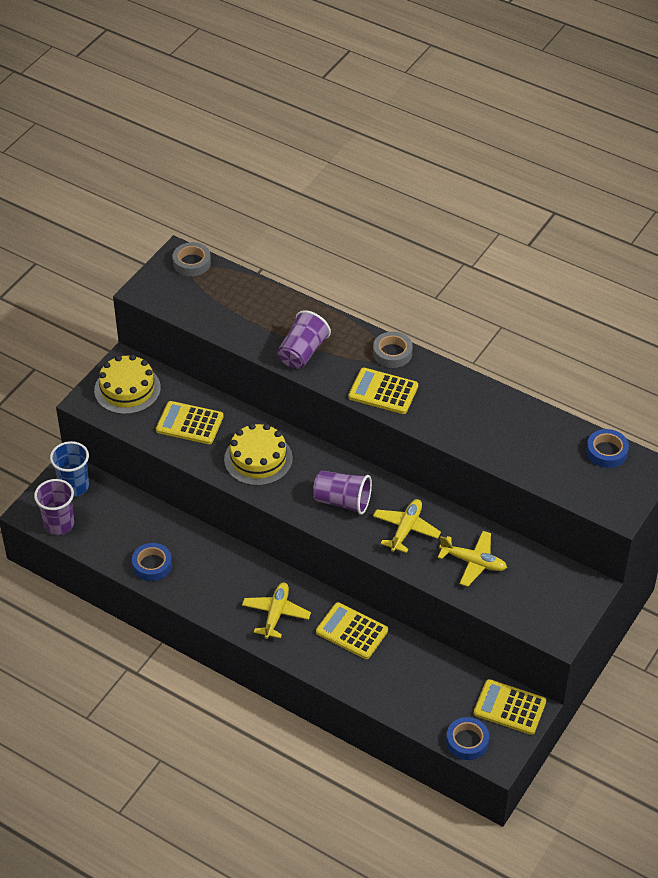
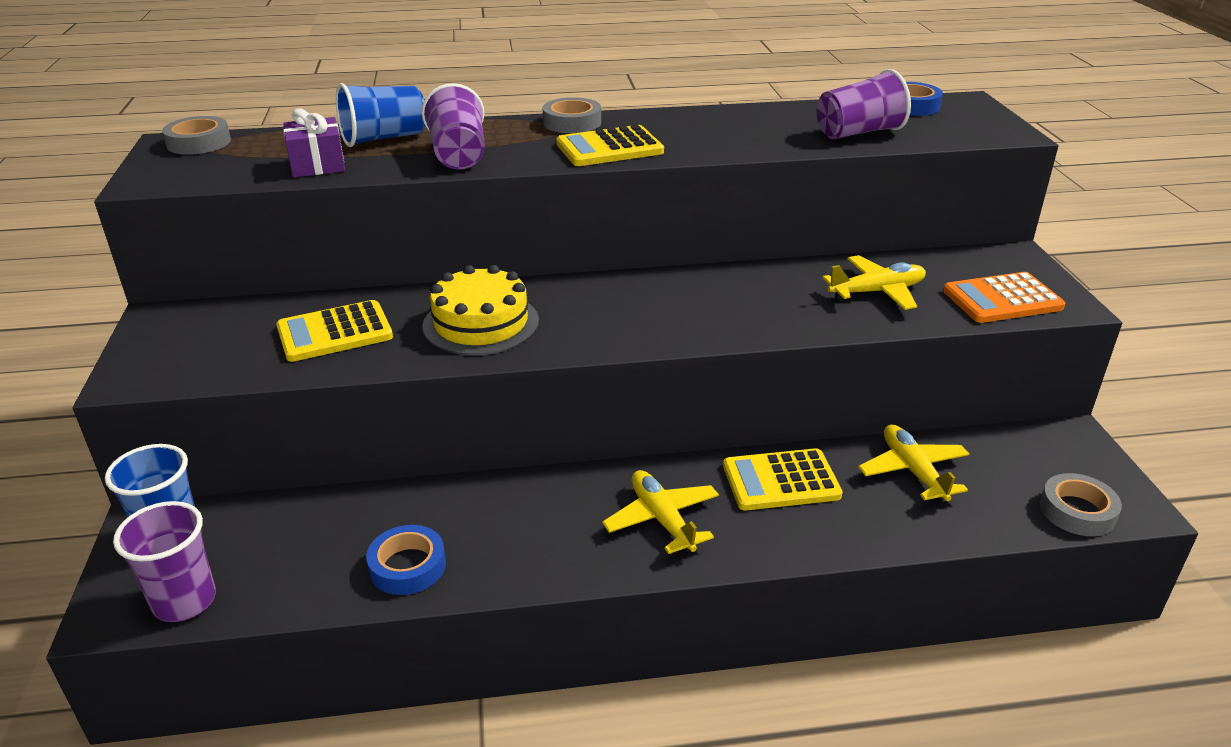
camera: 40 degrees left, 15 degrees down
yellow cake [94,354,161,414] -> none
purple cup [313,471,372,515] -> purple cup moved to [817,69,911,140]
yellow plane [373,499,441,553] -> yellow plane moved to [858,424,969,502]
blue tape [446,717,489,760] -> grey tape [1040,473,1122,536]
yellow calculator [474,679,546,735] -> none
none -> purple gift [283,108,345,177]
none -> blue cup [336,83,425,147]
none -> orange calculator [943,272,1065,323]

